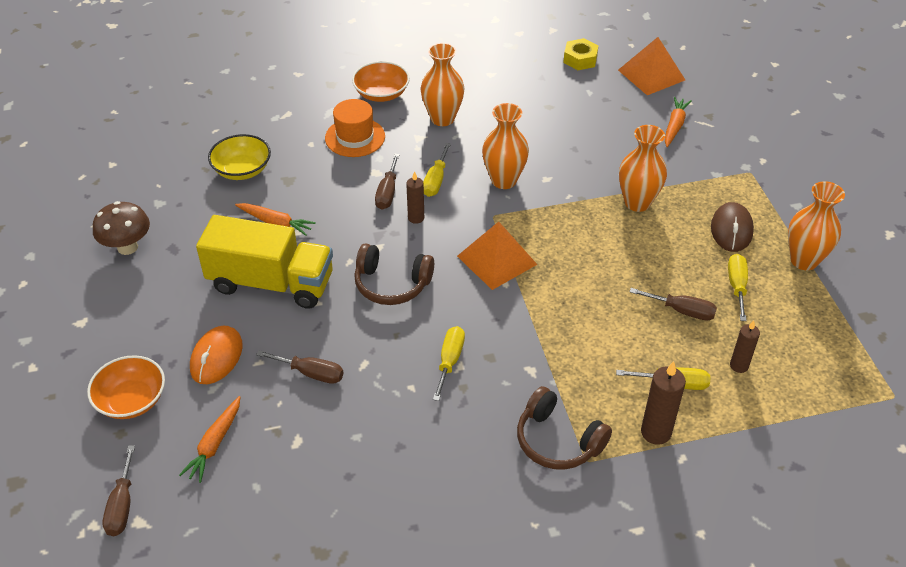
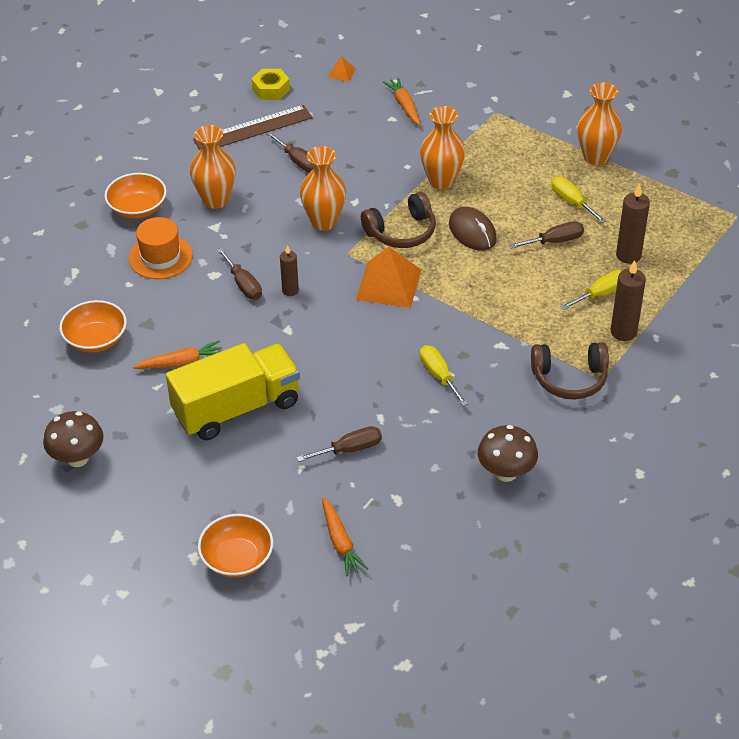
camera: 40 degrees left, 0 degrees up
brown screwdriver [103,445,135,536] -> brown screwdriver moved to [267,132,314,173]
orange mouse [190,326,243,384] -> none
yellow bowl [208,134,271,180] -> orange bowl [59,300,127,353]
brown headphones [354,243,434,305] -> brown headphones moved to [361,192,436,248]
yellow screwdriver [423,143,451,197] -> none
orange pyramid [618,37,685,95] -> orange pyramid [328,56,356,82], size x0.46
brown mouse [711,202,754,252] -> brown mouse moved to [449,207,497,251]
brown candle [730,320,760,373] -> brown candle [616,183,650,264], size x1.55
none -> brown ruler [193,105,313,150]
none -> brown mushroom [478,425,538,482]

